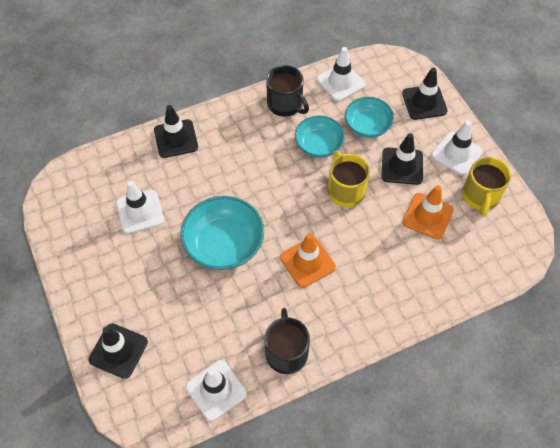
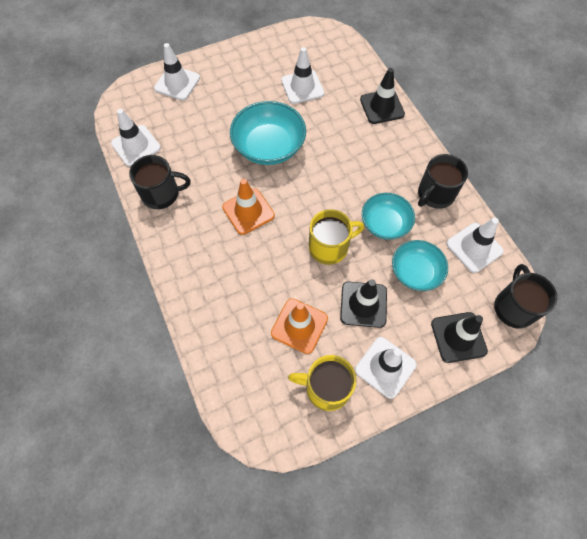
camera: 90 degrees right, 5 degrees up
black traffic cone [89,323,148,379] -> white traffic cone [154,43,200,100]
none -> black mug [494,264,557,329]

